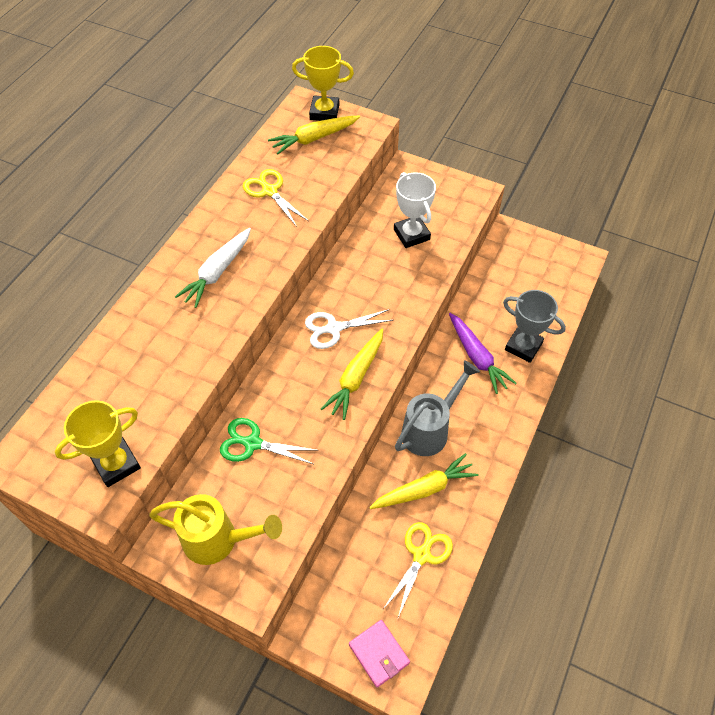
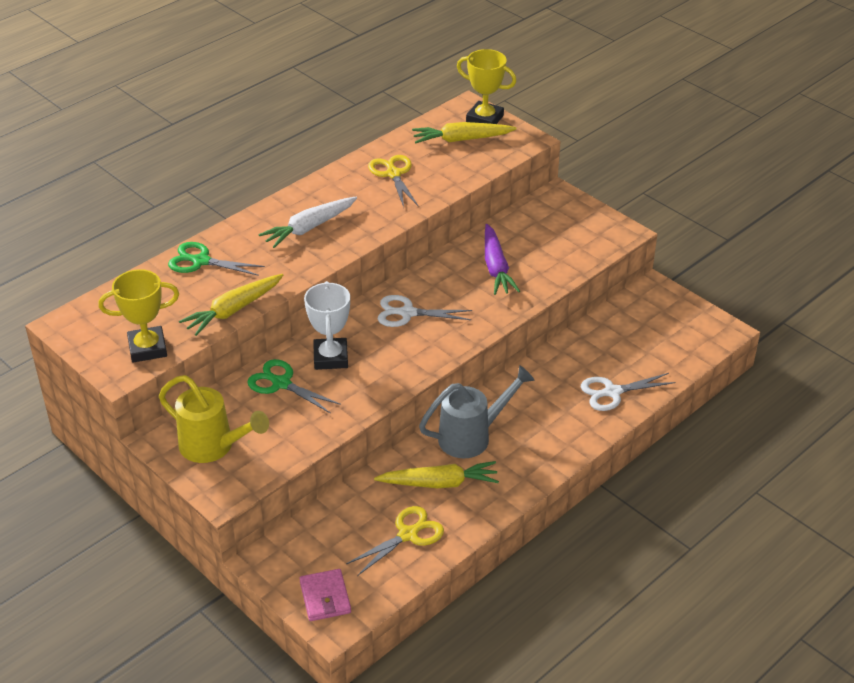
camera: 20 degrees right, 15 degrees down
yellow carrot [321,329,383,420] -> yellow carrot moved to [179,274,283,336]
white trophy [394,172,436,248] -> white trophy moved to [304,281,350,370]
purple carrot [449,313,517,394] -> purple carrot moved to [485,224,520,295]
grey trophy [503,290,566,363] -> white scissors [581,373,676,411]
none -> green scissors [168,242,265,276]

